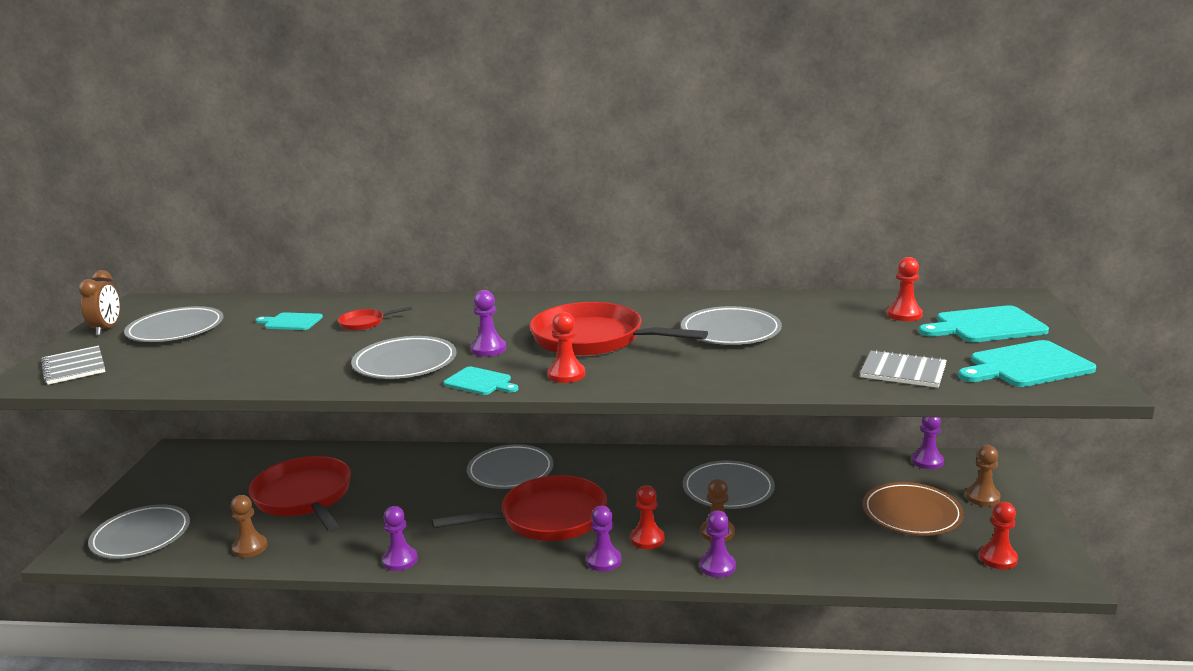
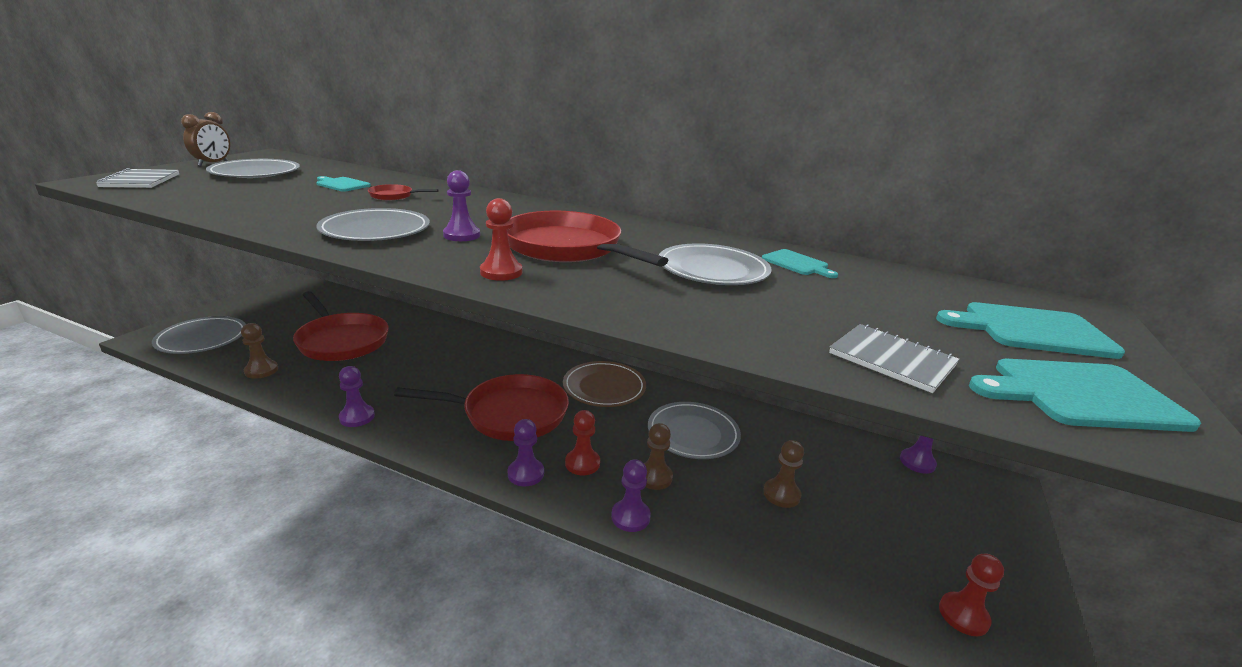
camera: 15 degrees right, 5 degrees up
red pan [249,456,351,533] -> red pan turned 150 degrees clockwise [293,291,389,361]
turquoise cutting board [444,366,518,395] -> turquoise cutting board moved to [762,249,838,278]
grey plate [467,444,553,489] -> none
brown plate [863,482,964,536] -> brown plate moved to [563,361,646,407]
red pawn [887,257,923,321] -> none
brown pawn [965,445,1001,506] -> brown pawn moved to [763,440,804,508]

